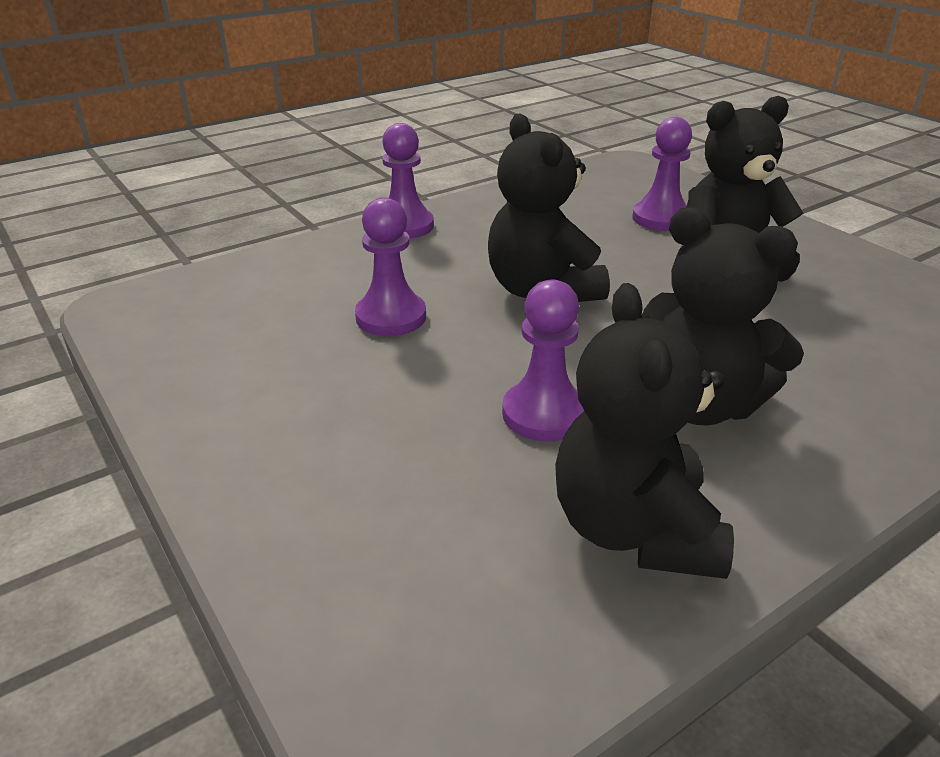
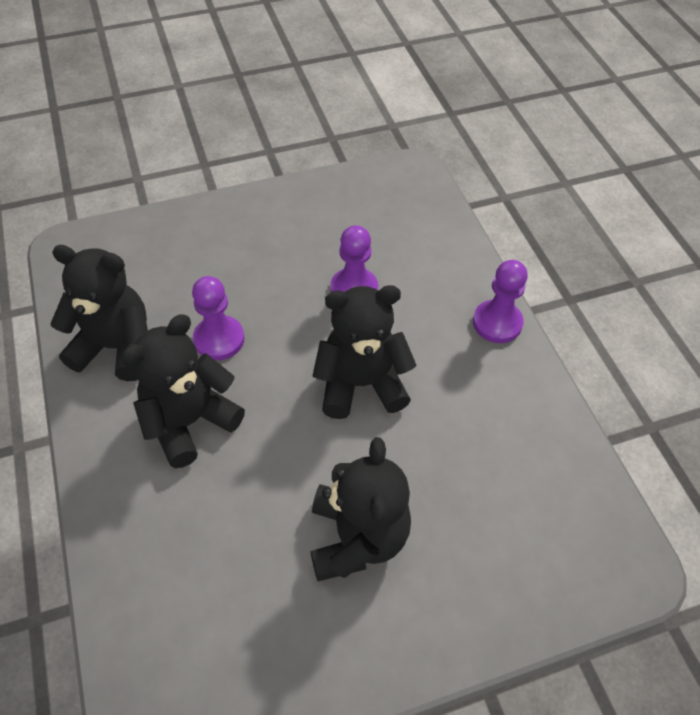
camera: 105 degrees right, 20 degrees up
purple pawn [633,117,692,231] -> none

